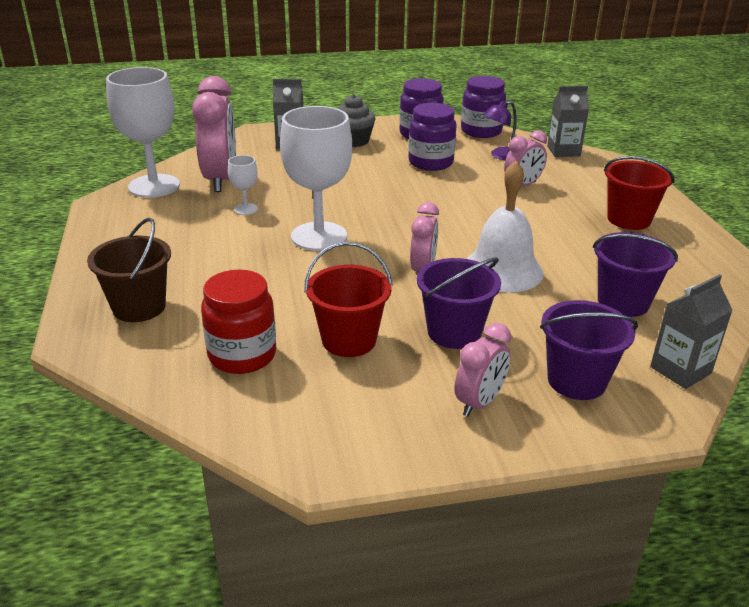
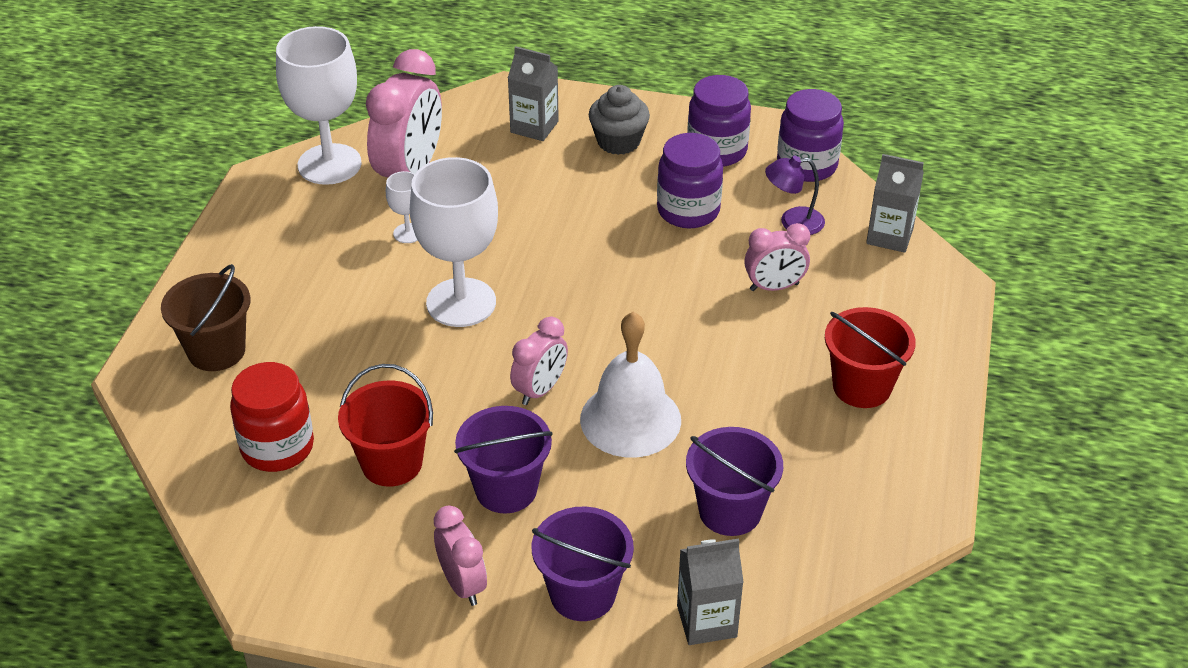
camera: 25 degrees right, 10 degrees up
pink clock [454,323,511,417] -> pink clock turned 90 degrees counterclockwise [434,506,487,606]

